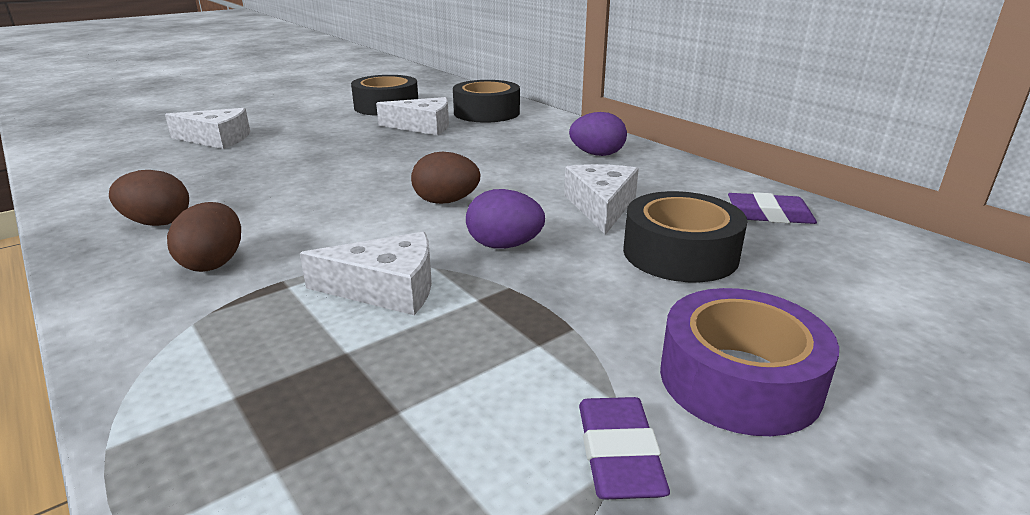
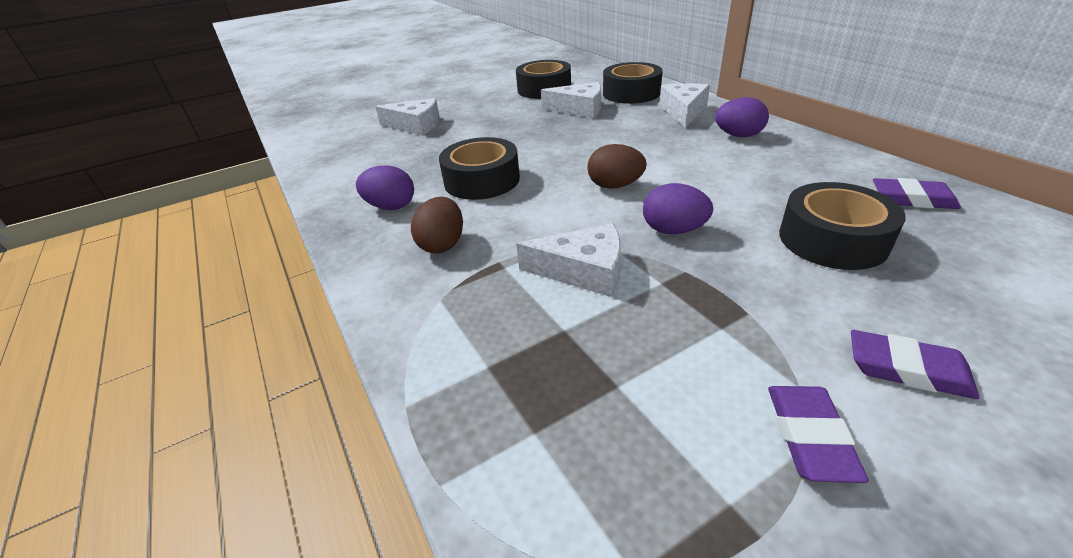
camera: 10 degrees right, 10 degrees up
brown egg [109,170,189,226] -> purple egg [356,165,414,210]
white cheese [564,164,639,235] -> white cheese moved to [659,83,710,128]
purple tape [660,288,839,436] -> purple eraser [851,330,979,399]
none -> black tape [439,137,520,200]

